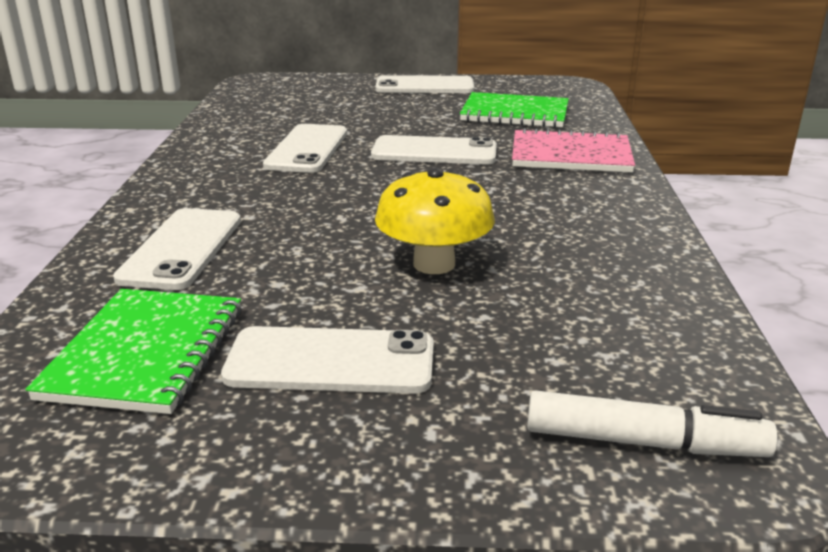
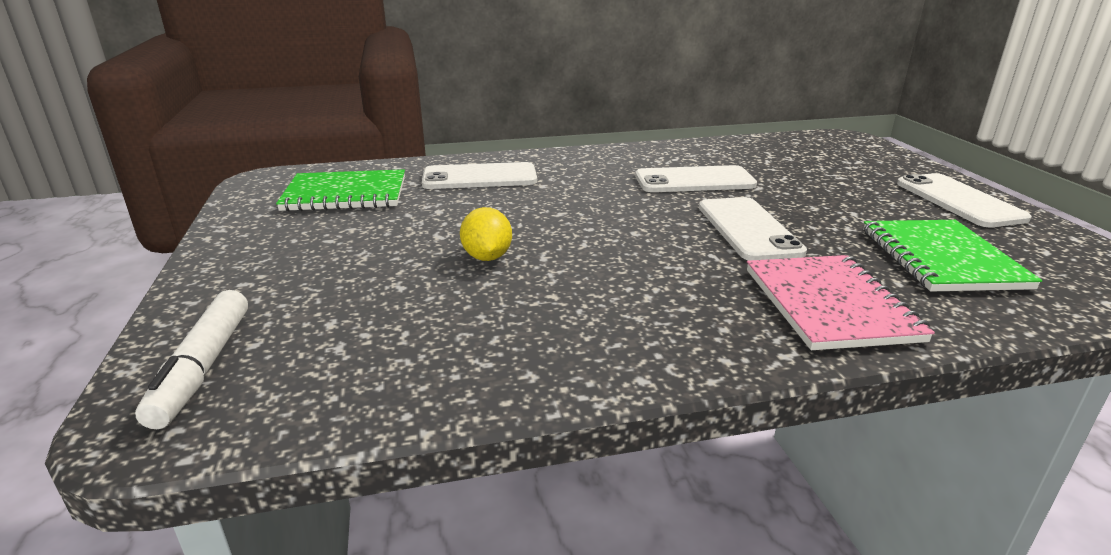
camera: 75 degrees right, 0 degrees up
white phone [221,326,434,394] -> none
yellow mushroom [375,168,495,274] -> yellow lemon [460,207,512,261]

